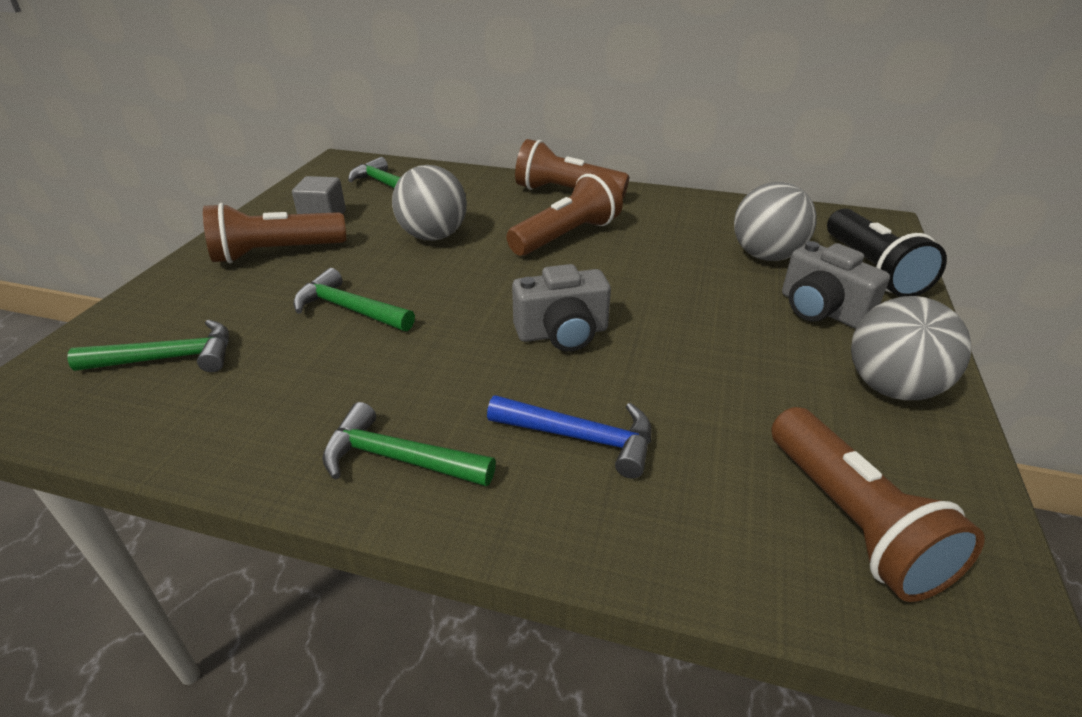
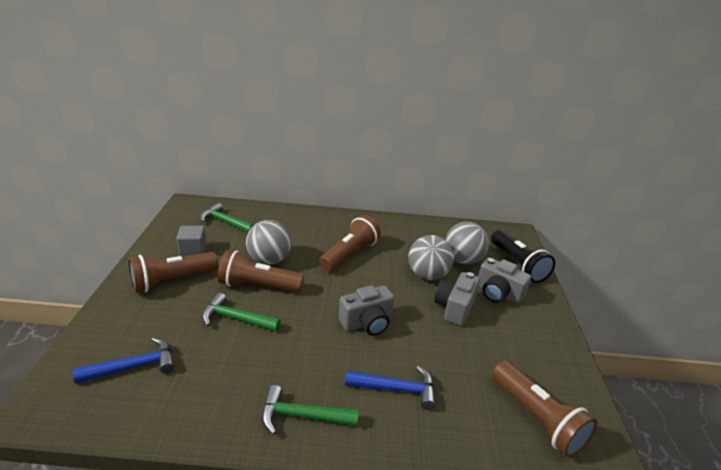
camera: 15 degrees left, 5 degrees down
green hammer [67,320,229,372] -> blue hammer [73,337,175,384]
brown flashlight [515,139,629,198] -> brown flashlight moved to [218,250,304,292]
grey ball [851,296,971,400] -> grey ball moved to [408,235,454,280]
none -> grey camera [434,272,480,326]

